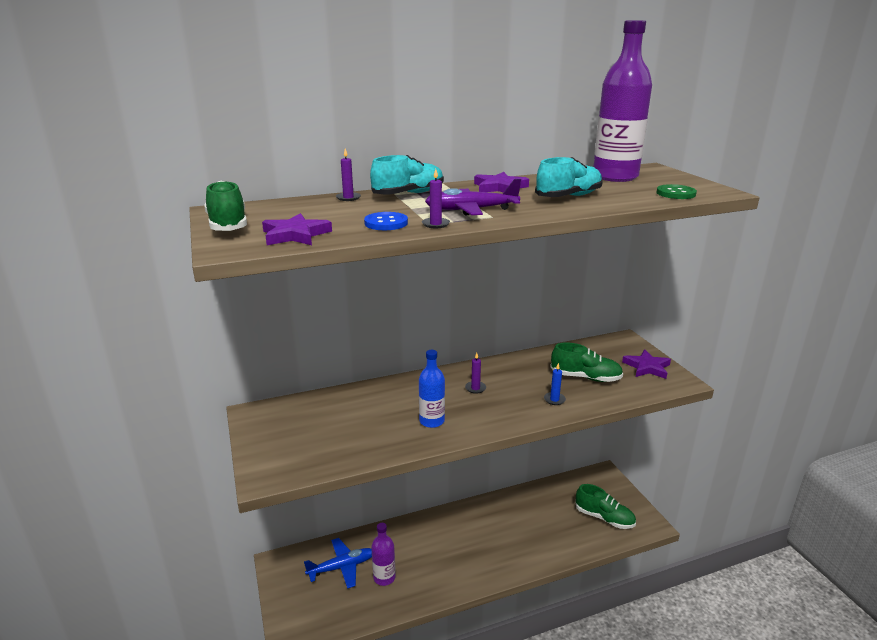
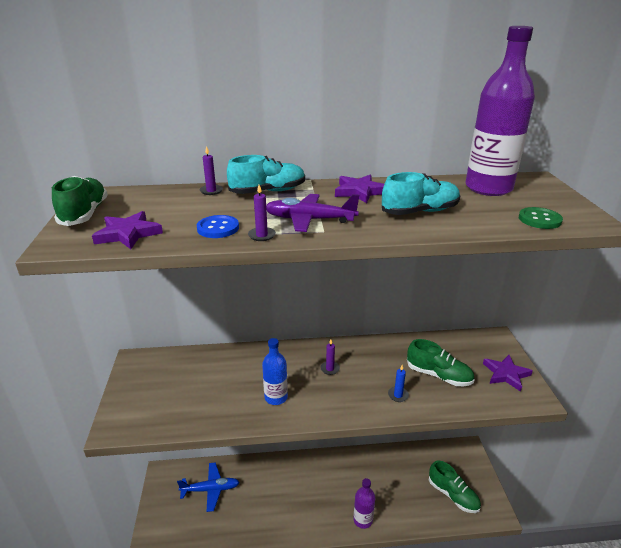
camera: 15 degrees right, 5 degrees up
purple bottle [371,523,396,586] -> purple bottle moved to [353,478,375,529]

